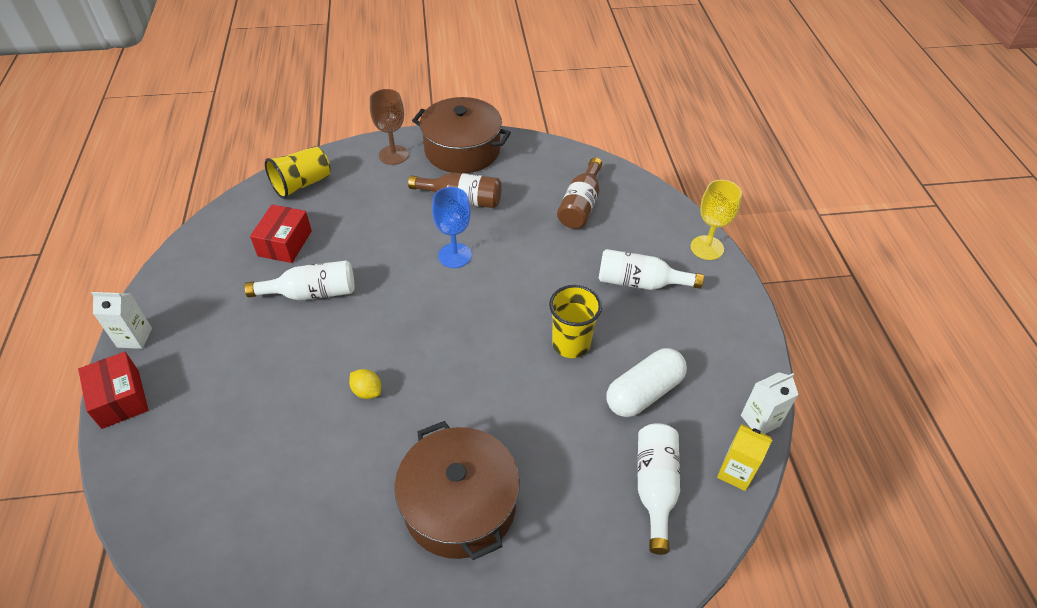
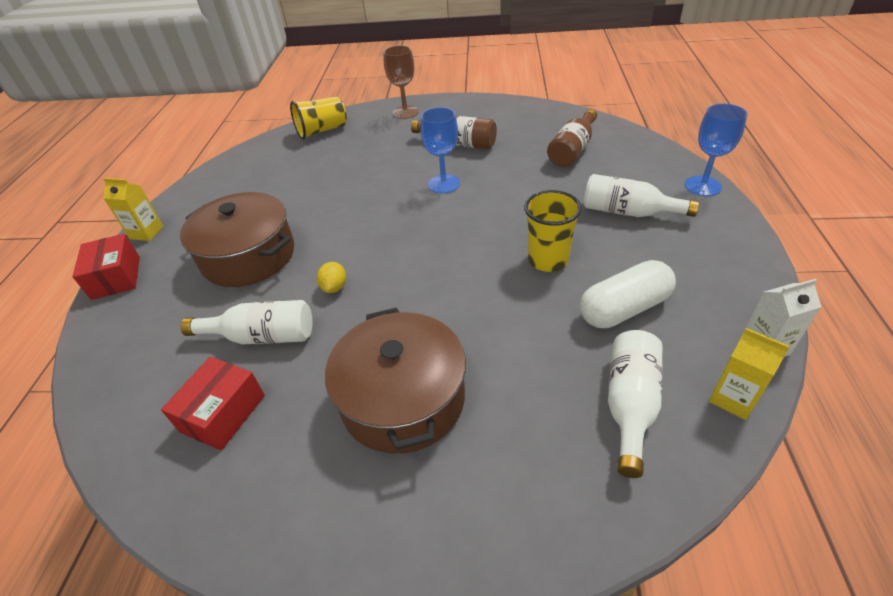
camera: 15 degrees right, 5 degrees down
white carton [91,292,152,349] -> yellow carton [103,178,164,241]
white bottle [245,260,354,300] -> white bottle moved to [180,300,312,344]
red box [250,205,312,263] -> red box moved to [161,357,265,451]
yellow lemon [349,369,381,399] -> yellow lemon turned 45 degrees clockwise [317,262,346,293]
brown pot [412,97,511,173] -> brown pot moved to [180,192,294,287]
yellow goblet [691,180,742,260] -> blue goblet [685,104,747,196]

